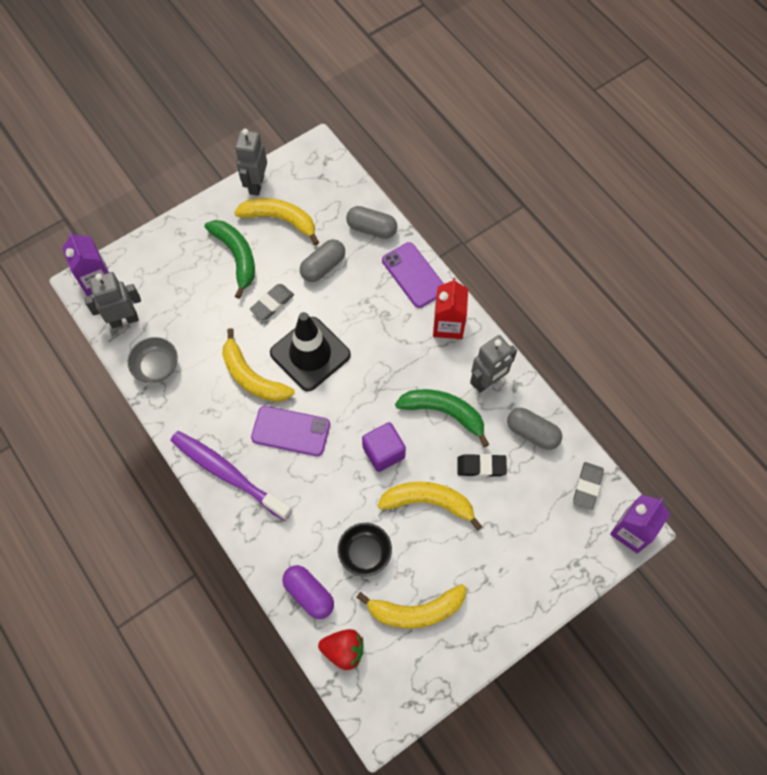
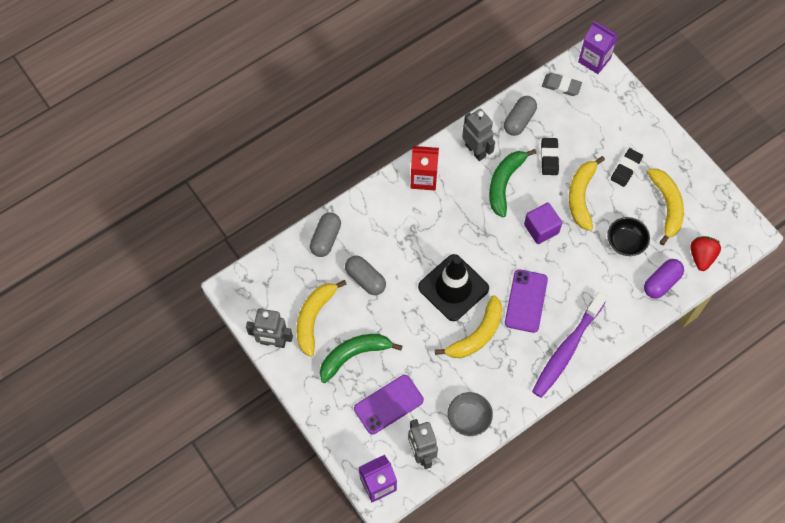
camera: 90 degrees left, 0 degrees up
grey eraser [250,284,294,320] -> none
purple phone [382,242,444,308] -> purple phone moved to [354,375,424,434]
none -> black eraser [611,148,643,187]

